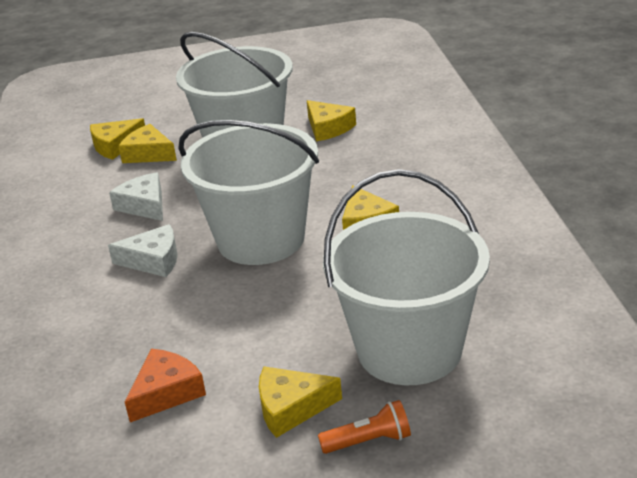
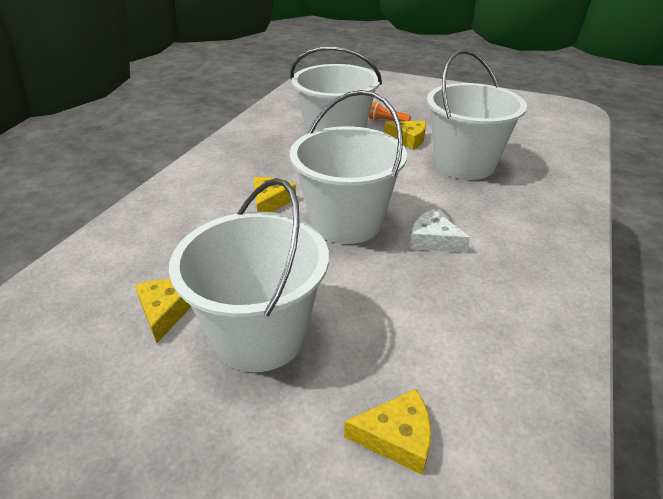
camera: 150 degrees left, 5 degrees up
white cheese [109,172,163,221] -> none
yellow cheese [118,124,177,163] -> none
orange cheese [125,349,206,422] -> white bucket [427,49,527,180]

